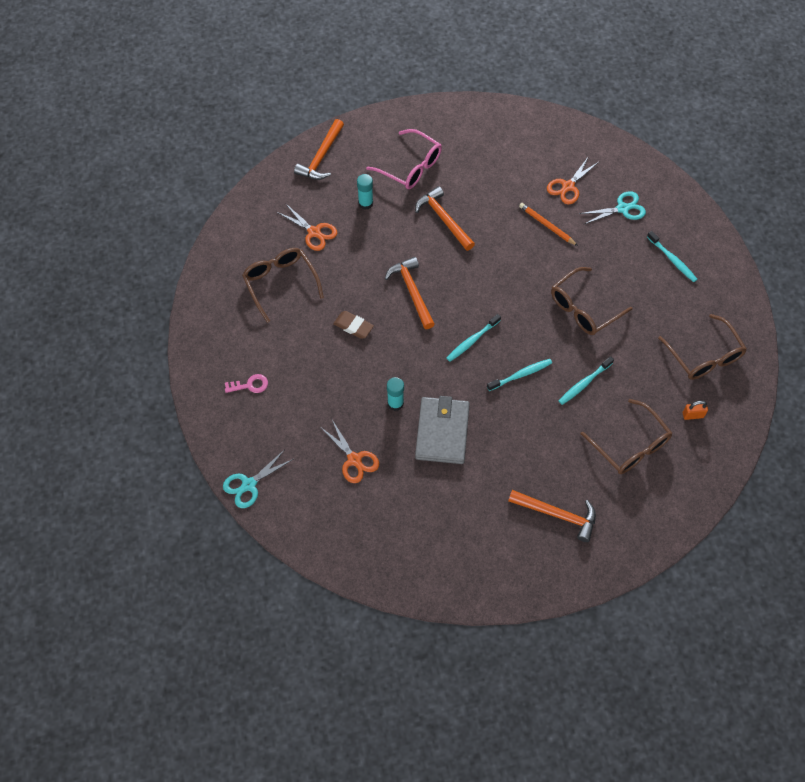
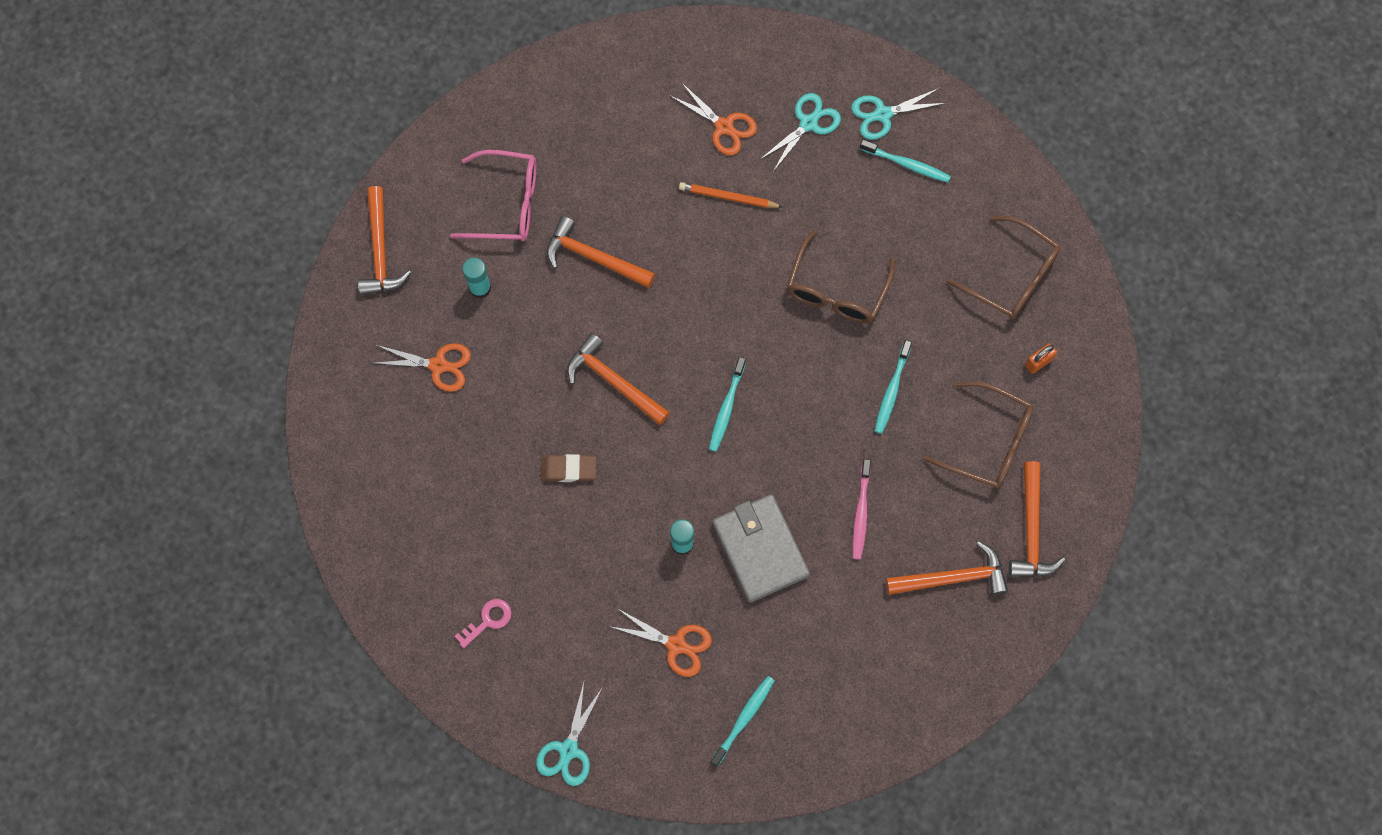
camera: 30 degrees left, 10 degrees up
brown glasses [242,248,324,323] -> none
turquoise toothbrush [487,359,552,391] -> turquoise toothbrush moved to [710,676,775,767]
orange scissors [547,156,599,205] -> orange scissors turned 60 degrees counterclockwise [669,82,757,155]
none -> turquoise scissors [851,88,946,140]
none -> pink toothbrush [853,459,871,560]
none -> orange hammer [1009,461,1065,577]

